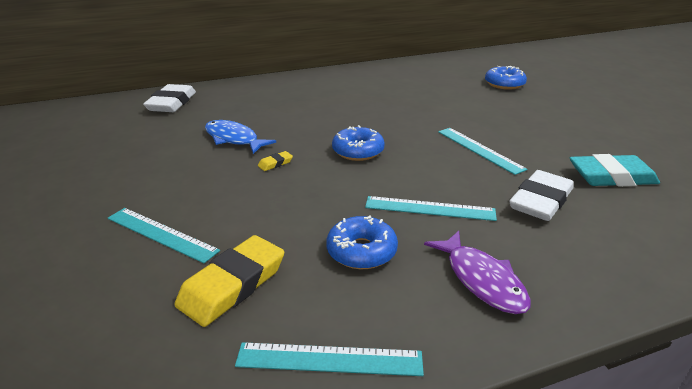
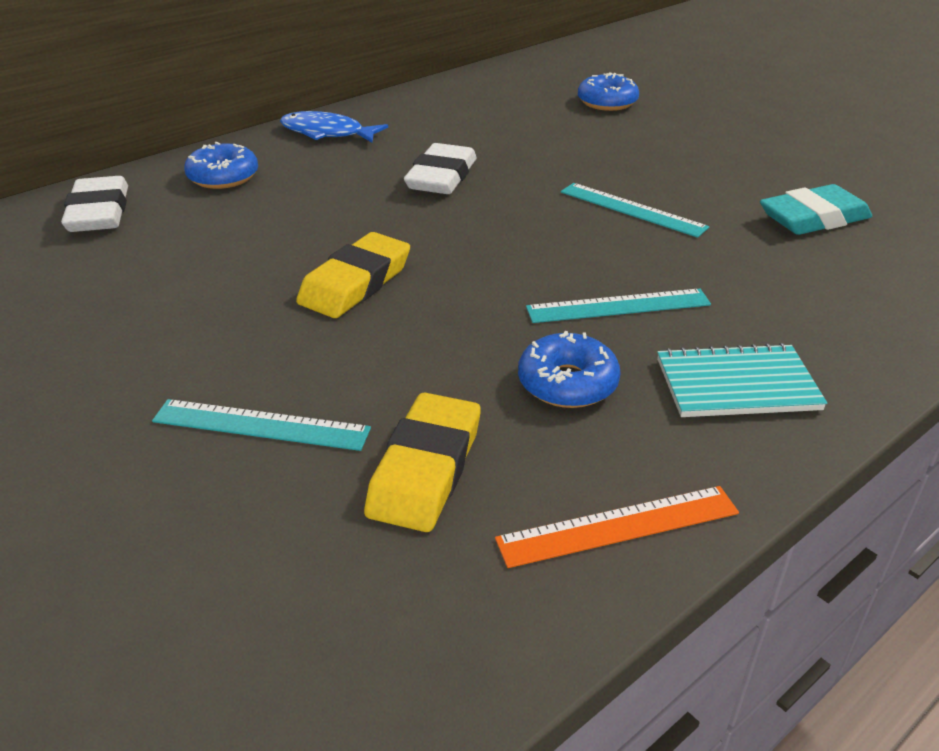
camera: 20 degrees left, 5 degrees up
blue fish [205,120,276,154] -> blue fish moved to [280,111,388,143]
turquoise ruler [235,342,424,376] -> orange ruler [495,486,739,568]
yellow eraser [258,151,293,171] -> yellow eraser [296,232,410,318], size x2.30
blue donut [332,125,385,161] -> blue donut moved to [184,142,258,189]
purple fish [424,231,531,314] -> turquoise notebook [657,343,827,417]
white eraser [509,170,573,221] -> white eraser moved to [404,143,477,194]

